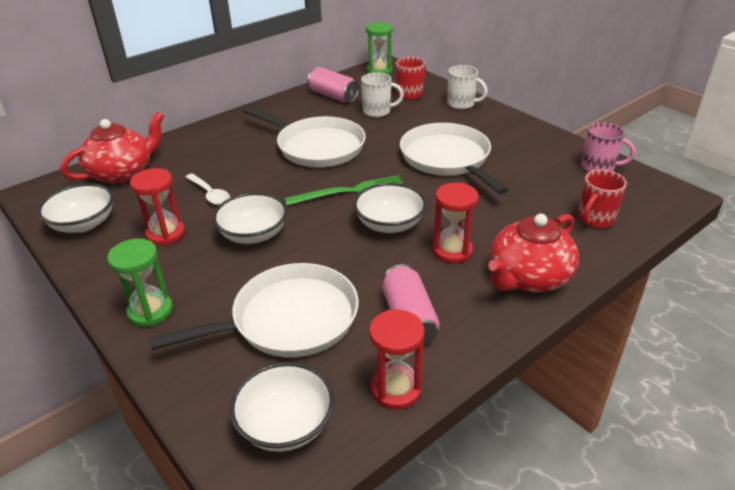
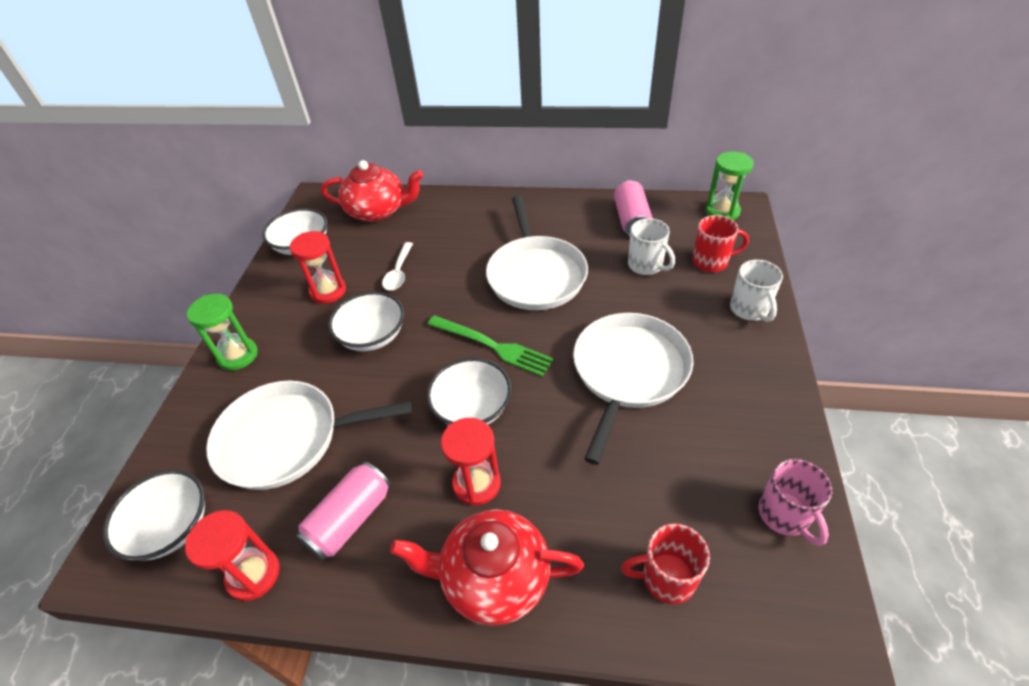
camera: 50 degrees right, 10 degrees up
white pan [149,263,359,357] -> white pan turned 150 degrees clockwise [206,381,412,490]

